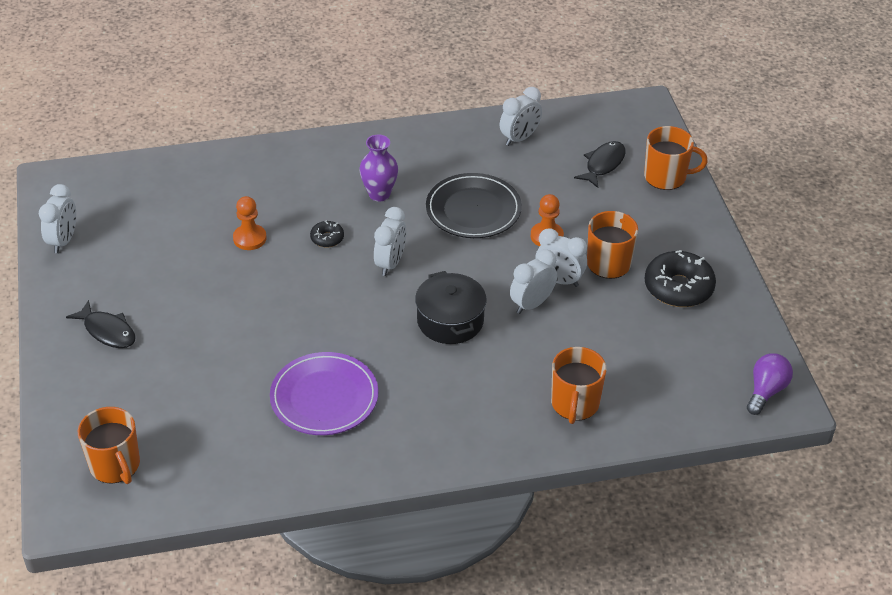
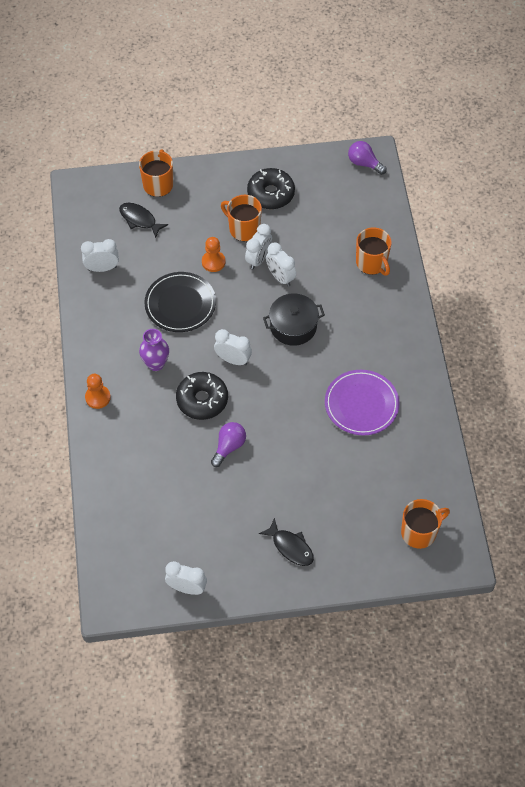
camera: 85 degrees left, 15 degrees up
black fish [66,300,136,348] -> black fish turned 90 degrees clockwise [259,518,314,566]
orange pawn [233,196,267,250] -> orange pawn moved to [85,374,111,409]
black donut [310,221,344,248] -> black donut [176,372,228,420], size x2.02
white clock [500,87,542,146] -> white clock turned 60 degrees counterclockwise [81,239,119,272]
orange mug [551,347,607,424] -> orange mug turned 45 degrees clockwise [356,227,392,276]
none -> purple light bulb [211,422,246,467]

